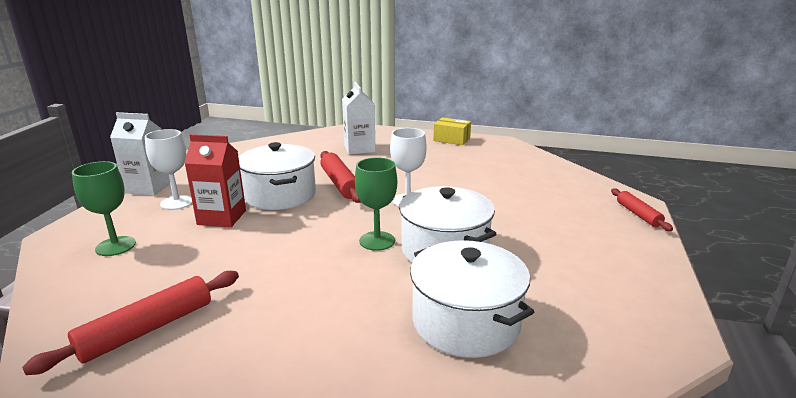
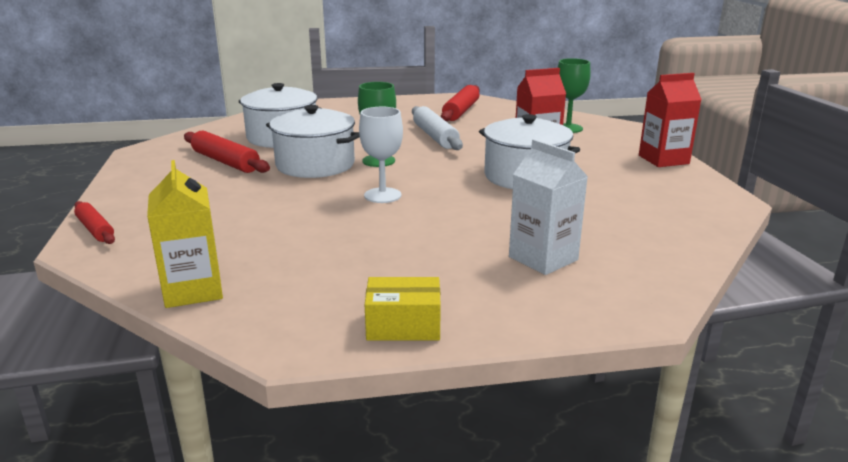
camera: 155 degrees right, 0 degrees up
white carton [110,112,170,196] -> red carton [639,73,702,167]
white goblet [145,129,192,210] -> none
red rolling pin [320,151,361,203] -> red rolling pin moved to [184,130,270,173]
none -> yellow carton [147,160,223,308]
none -> white rolling pin [412,106,463,150]

